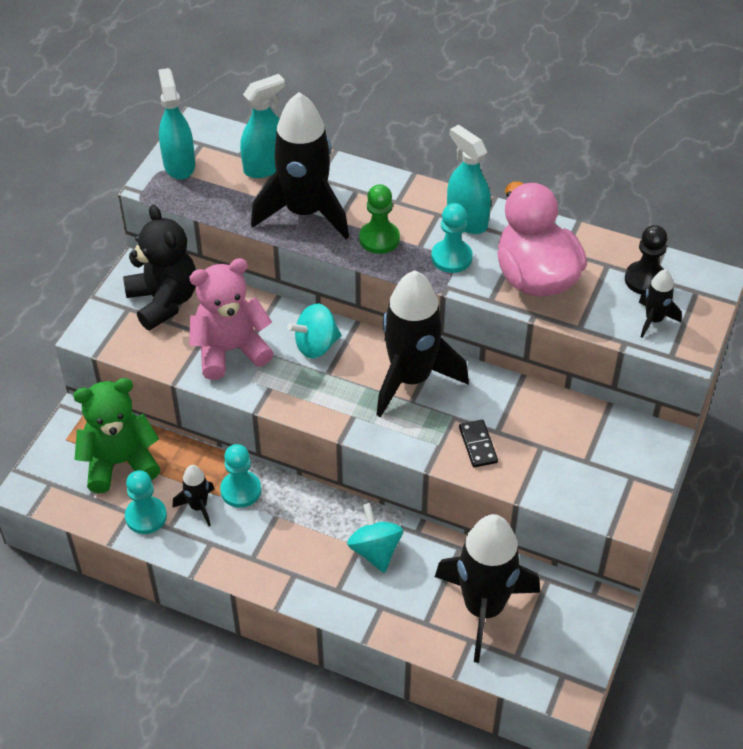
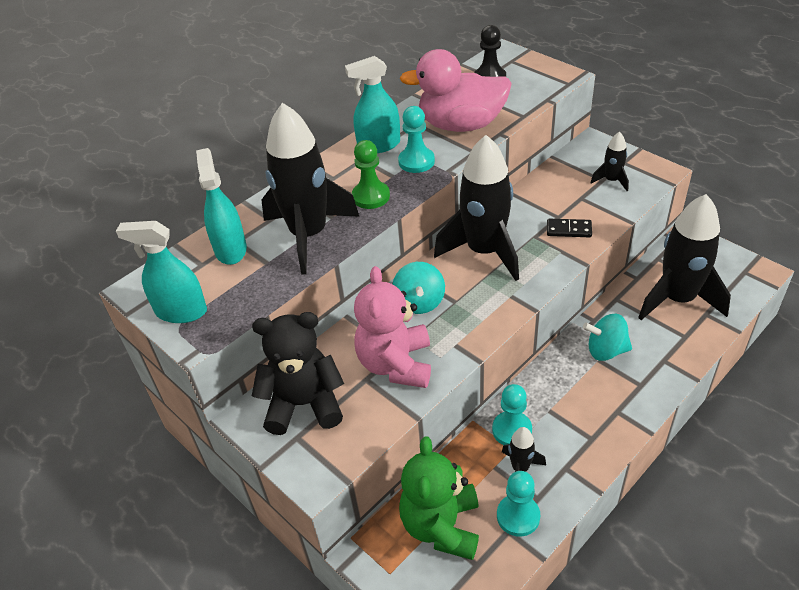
camera: 65 degrees left, 5 degrees down
black rocket [639,269,682,338] -> black rocket moved to [591,132,629,191]

